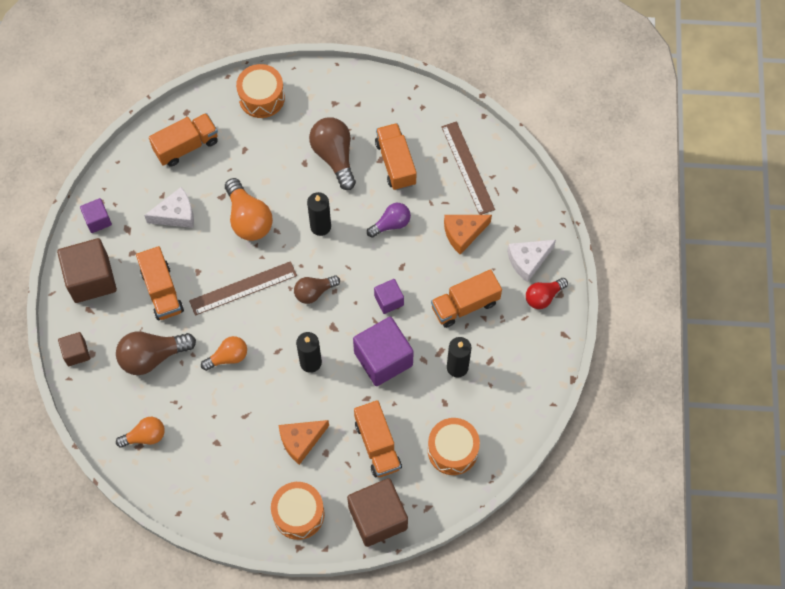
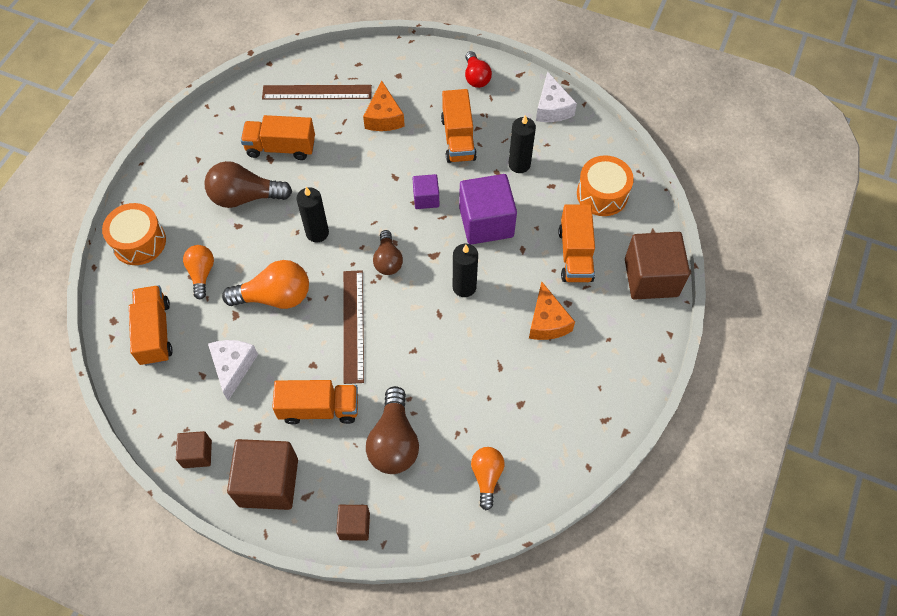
camera: 70 degrees left, 5 degrees down
purple cube [80,198,112,233] -> brown cube [176,431,212,468]
orange light bulb [201,336,247,371] -> orange light bulb moved to [183,245,214,300]
orange drum [271,482,324,540] -> none
orange truck [354,400,402,477] -> orange truck turned 90 degrees clockwise [558,204,595,282]
purple light bulb [367,203,411,238] -> none
white cheese [507,240,556,282] -> white cheese moved to [536,72,577,122]

